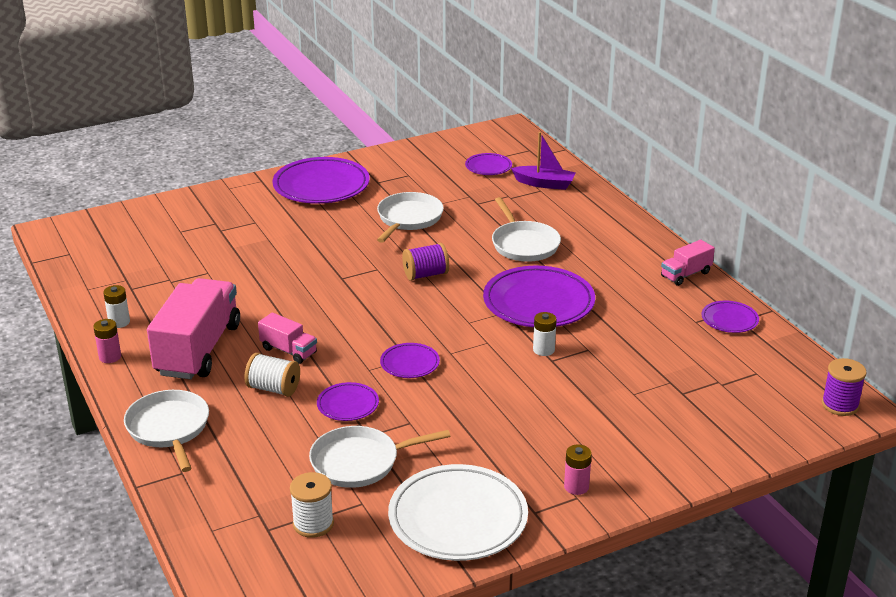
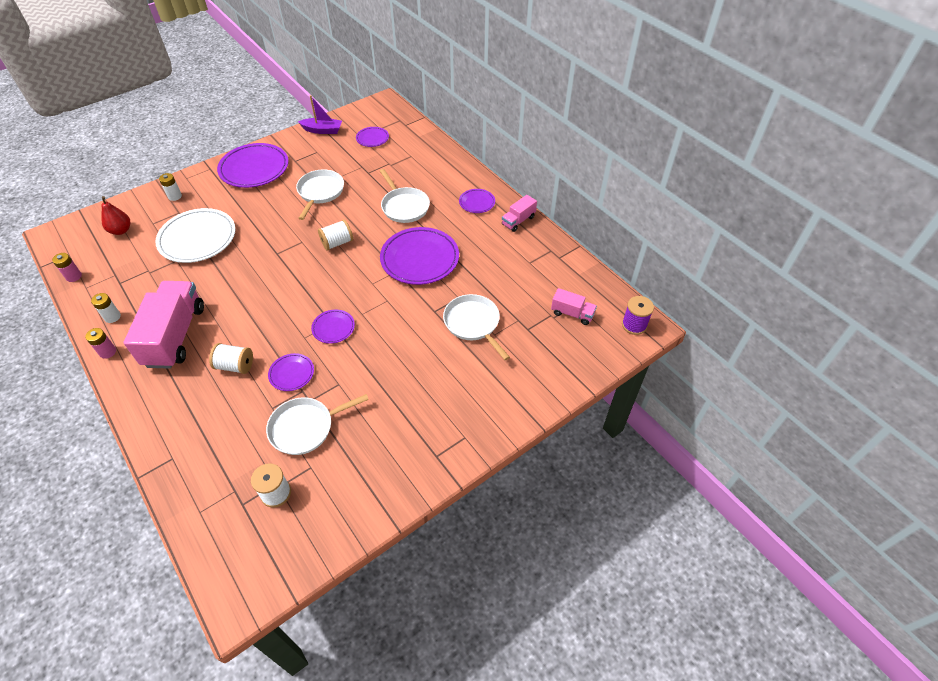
camera: 10 degrees left, 20 degrees up
white pan [124,390,209,472] -> white pan moved to [443,294,510,360]
pink truck [258,312,317,364] -> pink truck moved to [551,288,597,325]
white plate [388,464,528,561] -> white plate moved to [155,208,235,263]
purple spool [402,243,449,281] -> white spool [318,219,353,251]
purple boat [511,132,576,190] -> purple boat moved to [298,95,342,134]
white battery [533,312,557,356] -> white battery moved to [159,173,182,201]
pink battery [564,444,592,495] -> pink battery moved to [52,253,82,282]
purple plate [702,301,759,333] -> purple plate moved to [459,189,495,213]
none -> red pear [101,196,130,235]

